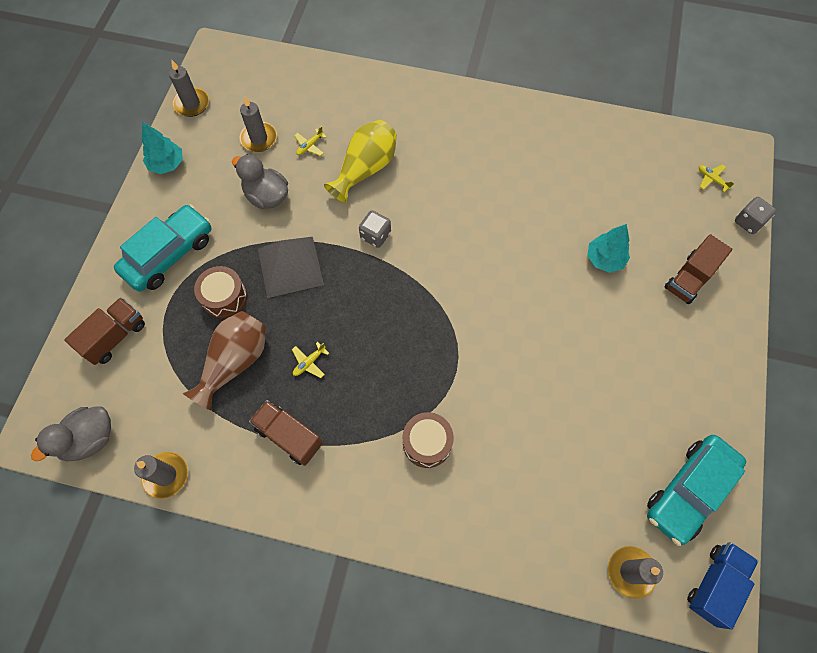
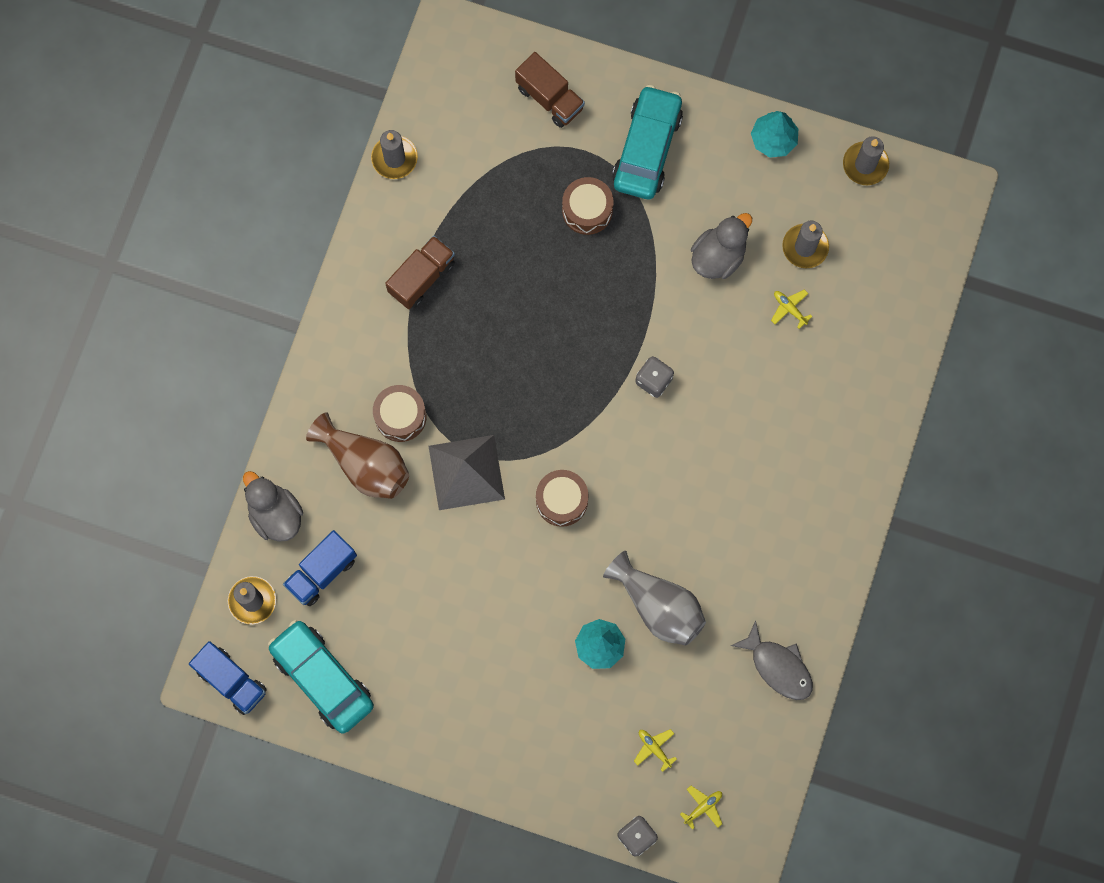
camera: 95 degrees right, 10 degrees up
grey duck [31,406,111,462] -> grey duck moved to [243,471,303,541]
turquoise car [114,204,212,292] -> turquoise car turned 120 degrees counterclockwise [612,85,683,199]
brown vase [183,311,266,410] -> brown vase moved to [306,412,409,499]
grey pyramid [258,237,324,298] -> grey pyramid moved to [429,435,505,510]
yellow plane [292,342,329,378] -> yellow plane moved to [634,729,677,772]
yellow vase [324,120,397,203] -> none
brown truck [665,234,733,304] -> none
none -> blue truck [283,530,357,606]
none -> brown drum [536,470,589,527]
none -> grey vase [603,551,706,646]
none -> grey fish [731,620,813,700]

